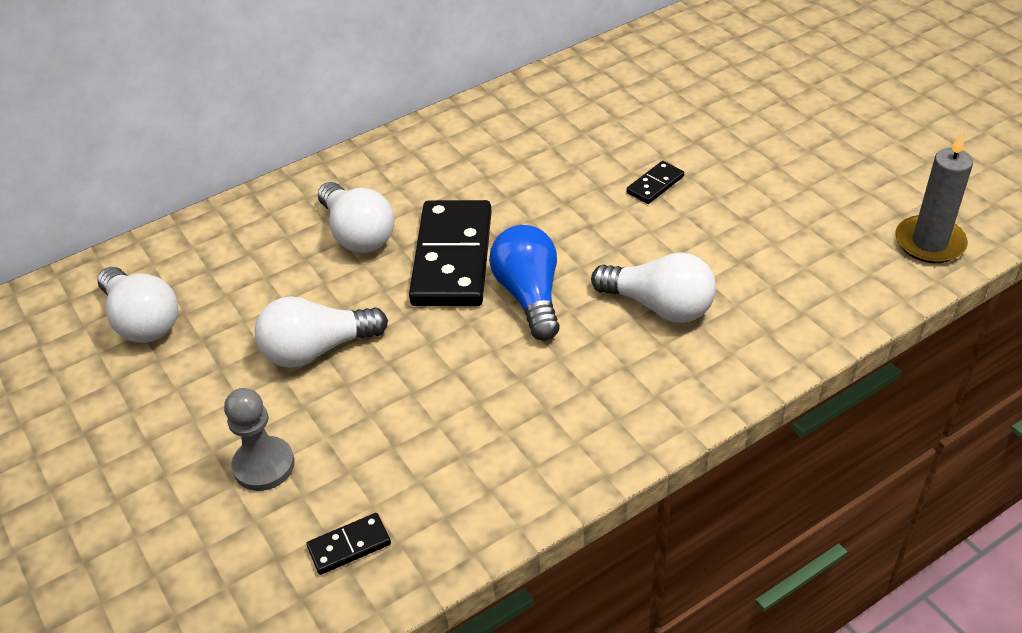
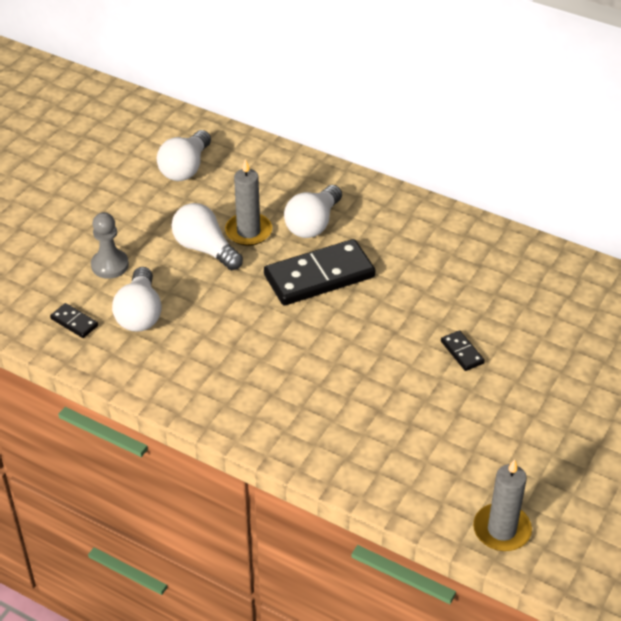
camera: 60 degrees right, 0 degrees up
blue light bulb [489,225,560,341] -> none
white light bulb [591,252,716,323] -> white light bulb moved to [112,267,162,332]
black domino [626,161,684,204] -> black domino turned 45 degrees clockwise [441,330,485,371]
none -> grey candle [225,159,272,246]

